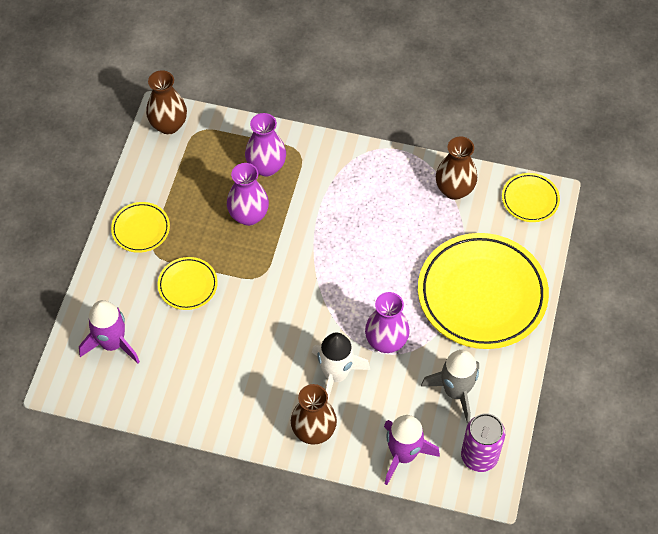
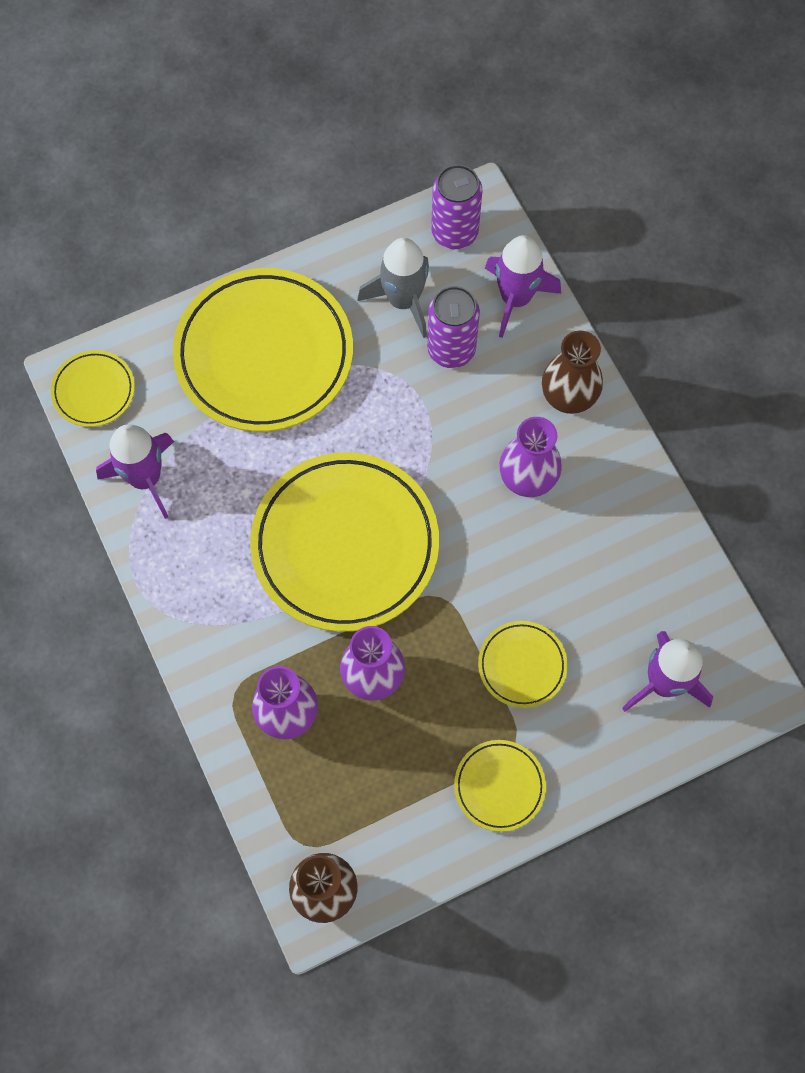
camera: 130 degrees left, 10 degrees up
white rocket [312,332,370,402] -> none
purple vase [365,292,410,353] -> purple vase moved to [499,417,562,497]
brown vase [436,136,477,200] -> purple rocket [96,424,174,519]
none -> yellow plate [250,452,439,632]
none -> purple can [427,286,480,368]

